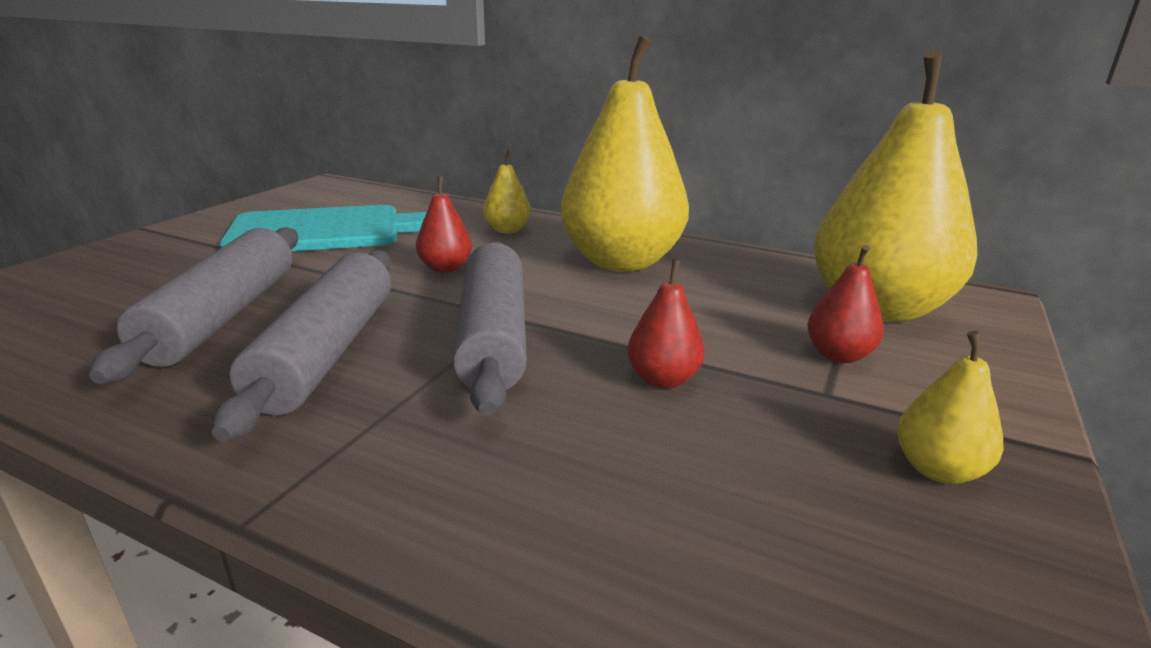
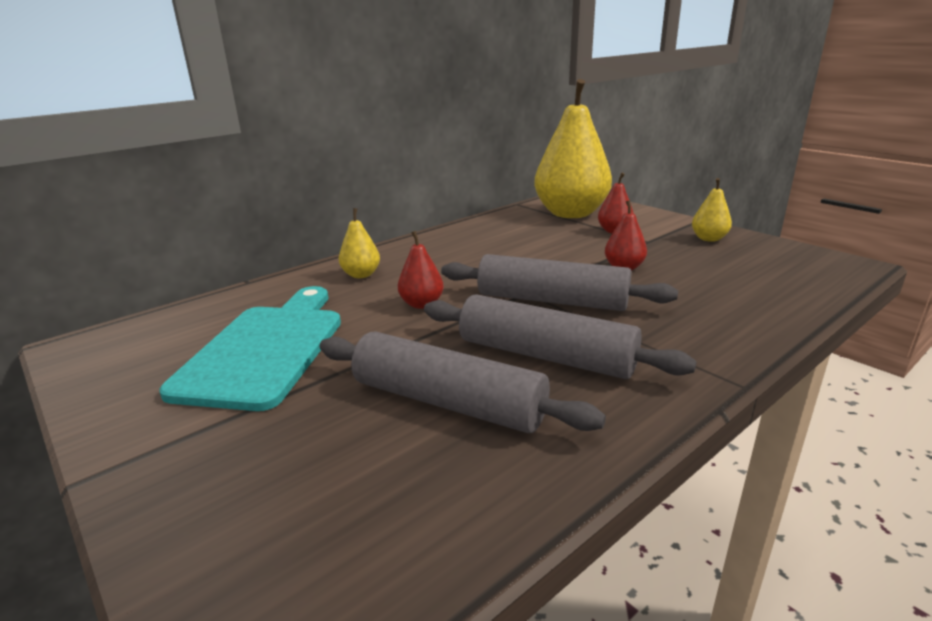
camera: 65 degrees left, 0 degrees up
yellow pear [561,35,689,271] -> none

